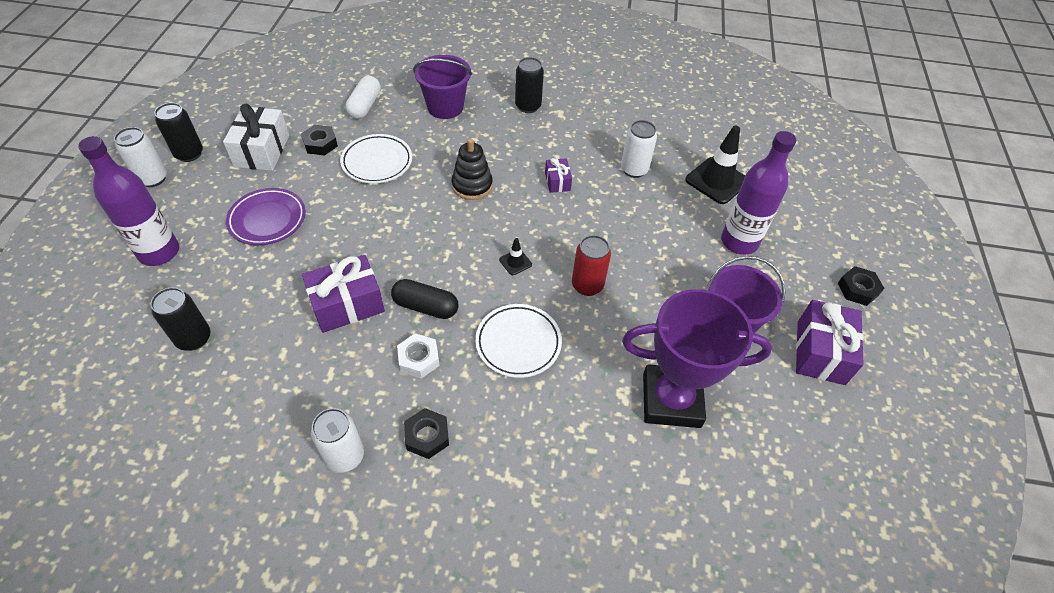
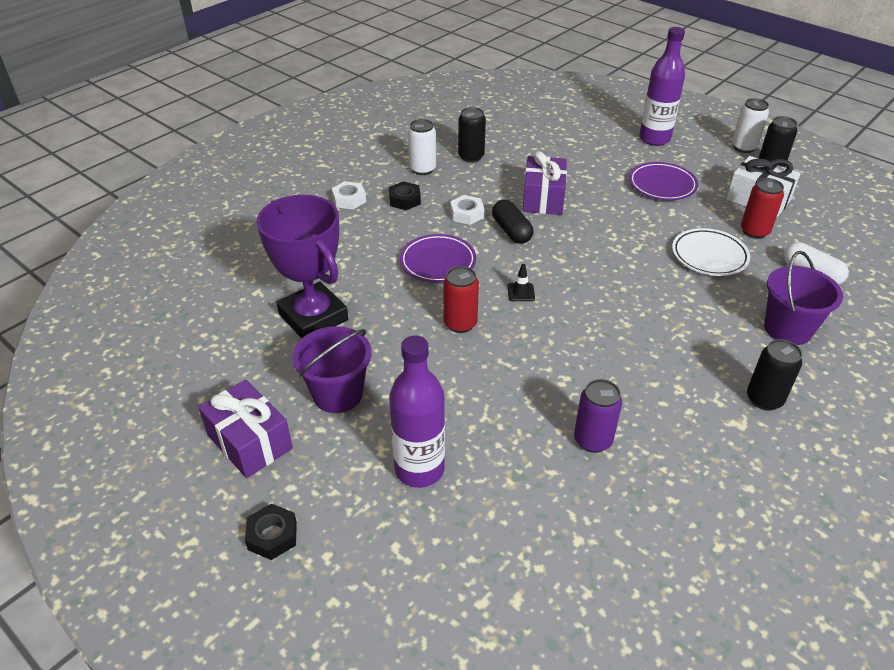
camera: 125 degrees right, 10 degrees down
black can [151,287,210,351] -> black can moved to [458,107,486,163]
black nut [301,125,338,156] -> red can [741,178,784,239]
black capsule [391,279,459,319] -> black capsule turned 75 degrees counterclockwise [492,199,533,244]
black stacking toy [452,138,493,200] -> none
white plate [475,304,562,378] -> purple plate [400,234,476,283]
purple gift [545,158,572,193] -> none
white can [621,120,657,178] -> purple can [574,379,622,453]
purple trophy [622,289,772,428] -> purple trophy turned 75 degrees counterclockwise [256,195,348,338]
black traffic cone [685,125,745,204] -> none
none -> white nut [332,181,366,209]

